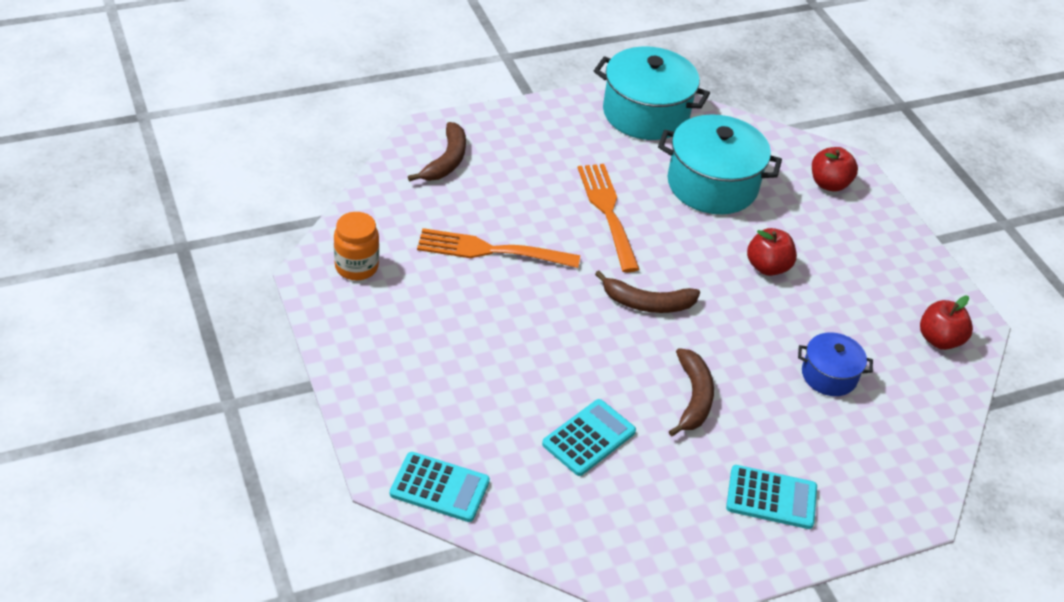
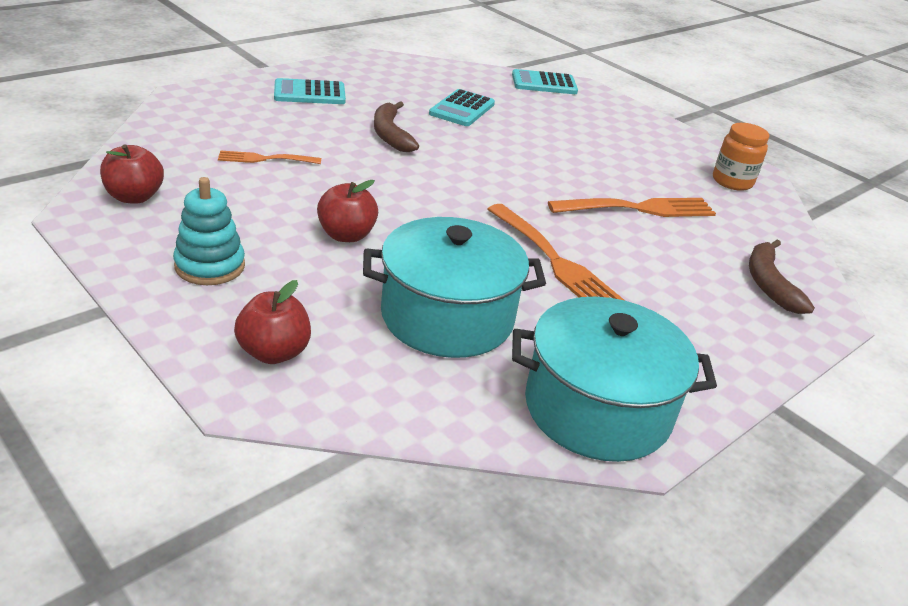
camera: 160 degrees right, 10 degrees down
brown banana [595,271,700,313] -> none
blue pot [798,332,873,396] -> orange fork [218,150,321,164]
none -> turquoise stacking toy [173,177,245,285]

